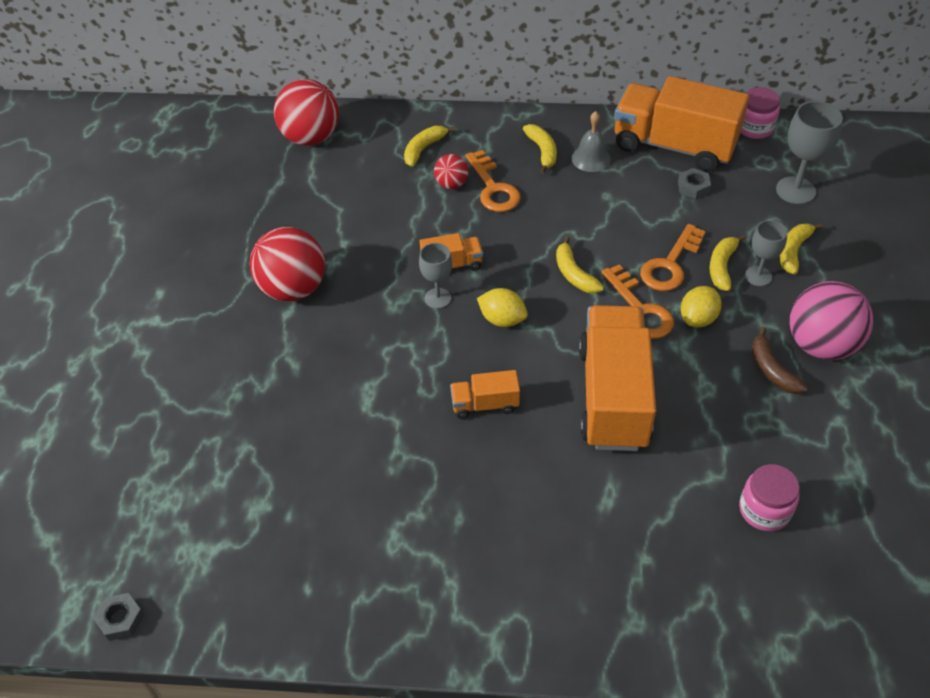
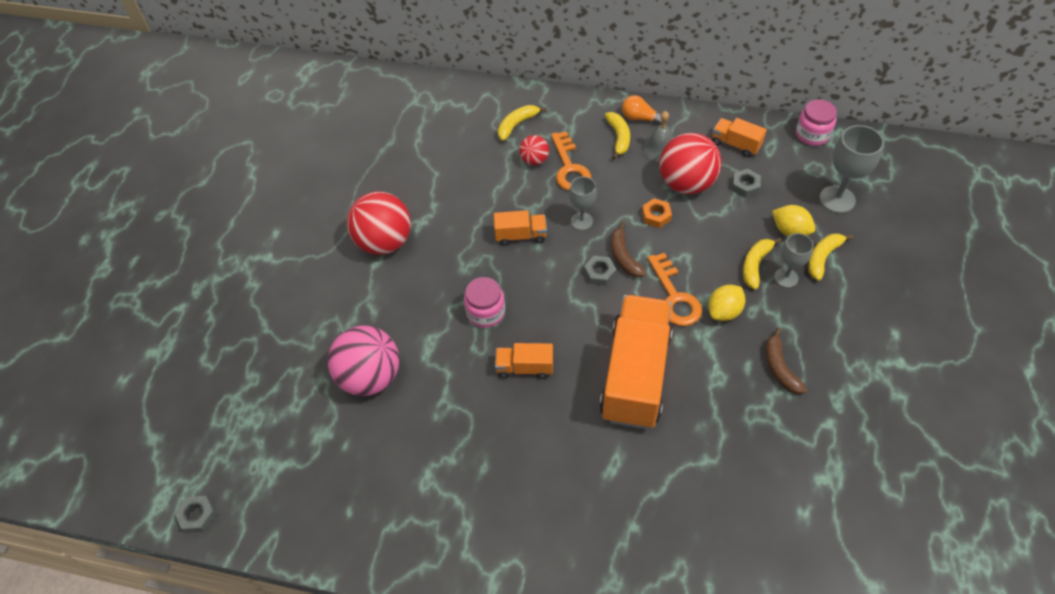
camera: 10 degrees right, 5 degrees up
red ball [274,79,339,146] -> red ball moved to [659,133,722,194]
grey goblet [419,243,452,309] -> grey goblet moved to [569,176,597,230]
yellow lemon [477,288,528,327] -> yellow lemon moved to [772,205,816,236]
yellow banana [556,236,604,293] -> brown banana [611,222,646,277]
orange truck [614,76,749,172] -> orange truck [712,118,767,157], size x0.45
orange key [640,224,706,291] -> none
pink jar [739,464,800,531] -> pink jar moved to [464,277,505,328]
pink ball [789,281,874,360] -> pink ball moved to [328,326,399,396]
none -> grey nut [584,256,616,286]
none -> orange light bulb [622,95,667,125]
none -> orange nut [642,198,672,228]

